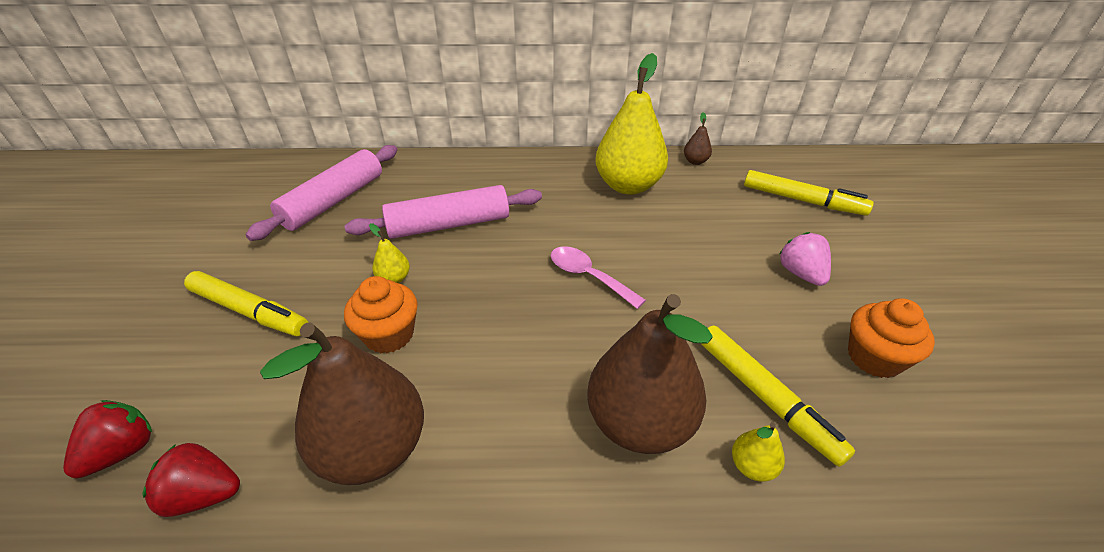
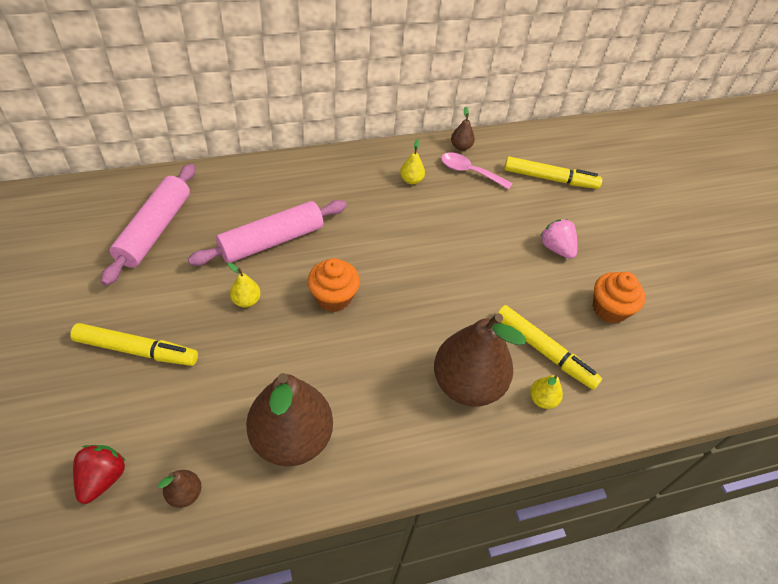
camera: 20 degrees left, 10 degrees up
red strawberry [142,443,240,517] -> brown pear [158,470,201,508]
orange cupcake [344,276,418,353] -> orange cupcake moved to [307,258,360,312]
pink spoon [551,246,646,309] -> pink spoon moved to [441,152,513,190]
yellow pear [595,53,668,195] -> yellow pear [400,139,425,184], size x0.41

